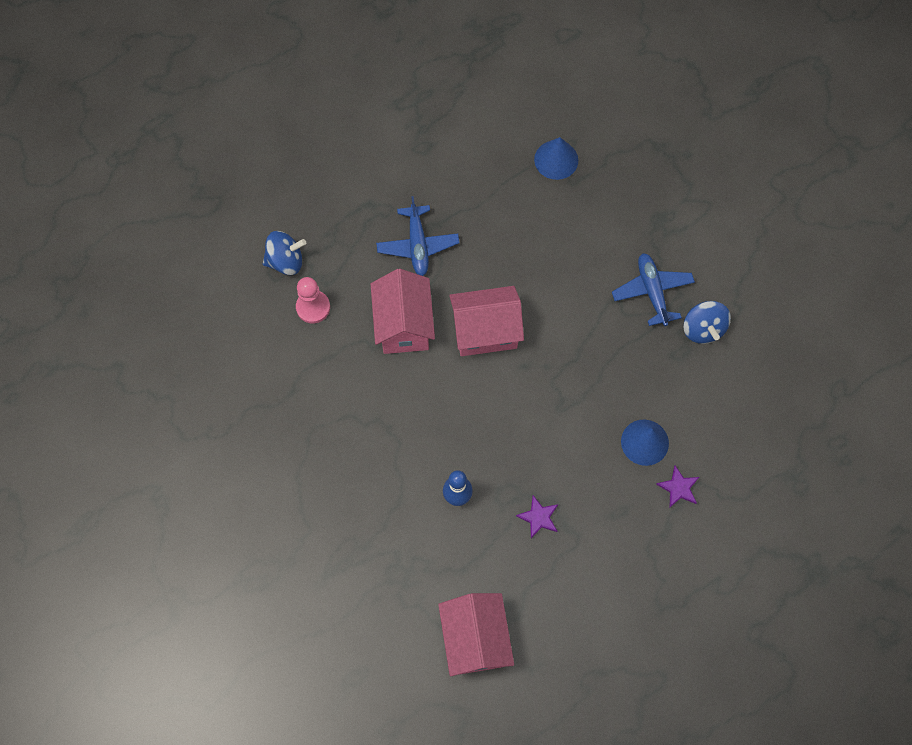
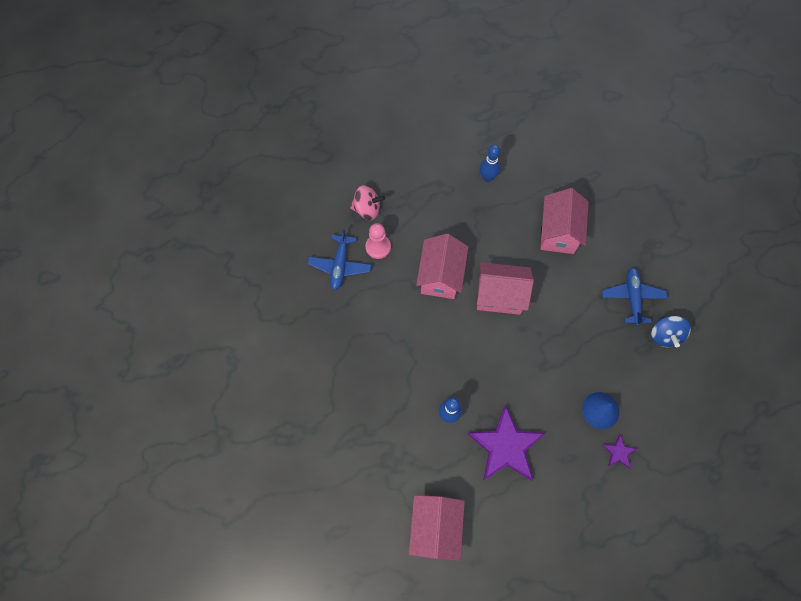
camera: 15 degrees right, 0 degrees up
blue spinning top [263,231,306,275] -> pink spinning top [350,185,385,220]
blue plane [376,196,459,276] -> blue plane moved to [307,228,371,290]
purple star [516,495,558,538] -> purple star [467,405,545,481], size x2.27
blue cone [534,137,578,180] -> none
none -> blue bowling pin [480,145,500,182]
none -> pink house [540,188,588,254]

